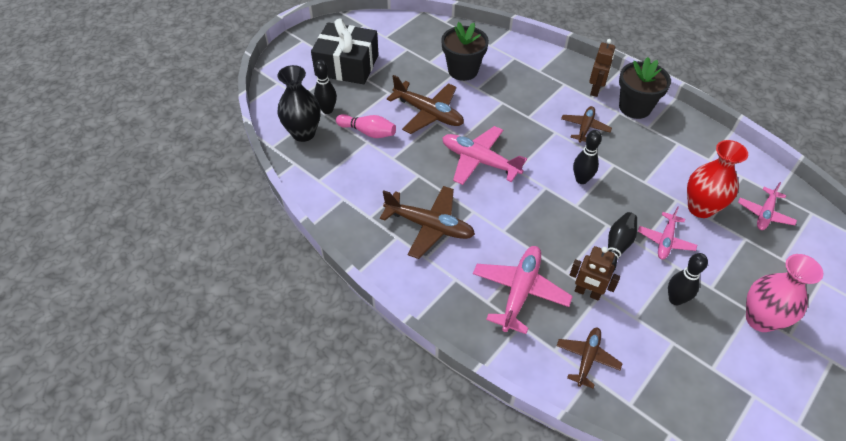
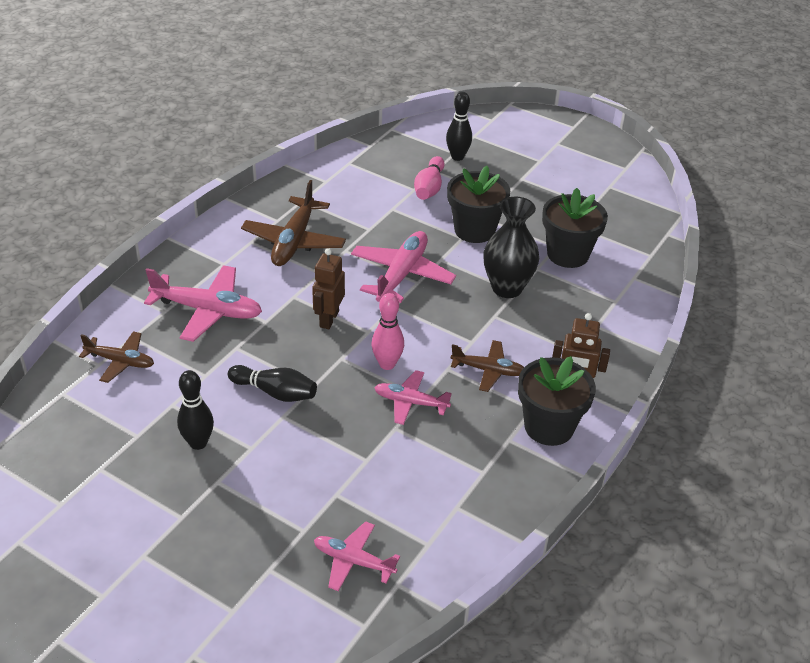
camera: 80 degrees right, 10 degrees down
black vase [278,65,320,142] -> black vase moved to [483,197,539,298]
black gift [311,19,379,84] -> none
brown plane [387,75,464,134] -> black flower pot [447,166,510,243]
brown robot [570,246,620,301] -> brown robot moved to [312,248,345,329]
black bowling pin [573,130,602,184] -> pink bowling pin [372,293,404,370]
pink plane [638,206,697,259] -> pink plane moved to [374,370,452,425]
red vase [687,140,748,218] -> none
pink vase [746,254,823,332] -> none

